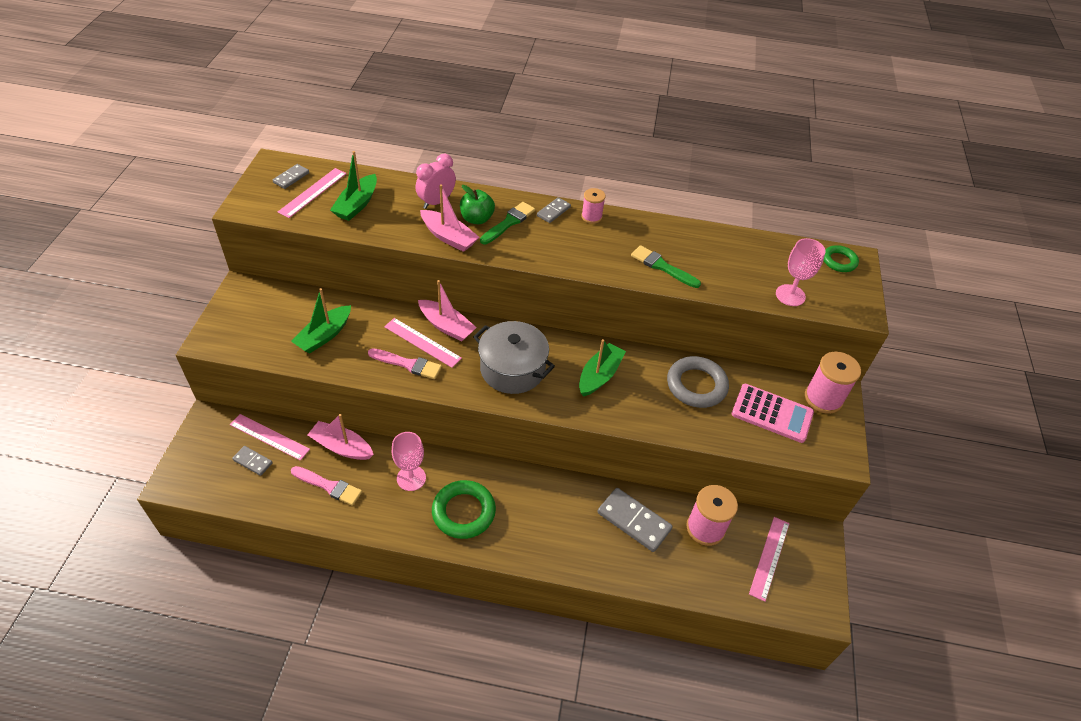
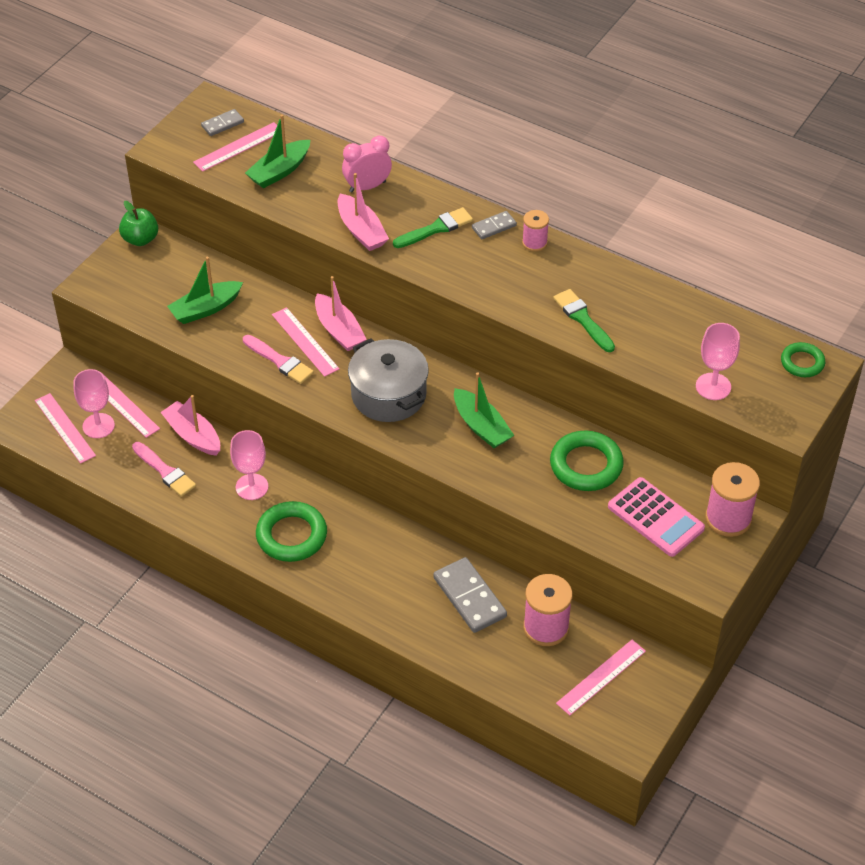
camera: 25 degrees right, 0 degrees up
grey domino [232,446,273,476] -> pink goblet [73,369,115,438]
green apple [460,185,495,224] -> green apple moved to [119,201,158,246]
green boat [579,339,626,397] -> green boat turned 90 degrees clockwise [454,372,514,448]
grey ring [667,356,729,408] -> green ring [550,431,624,491]
none -> pink ruler [35,393,96,464]

